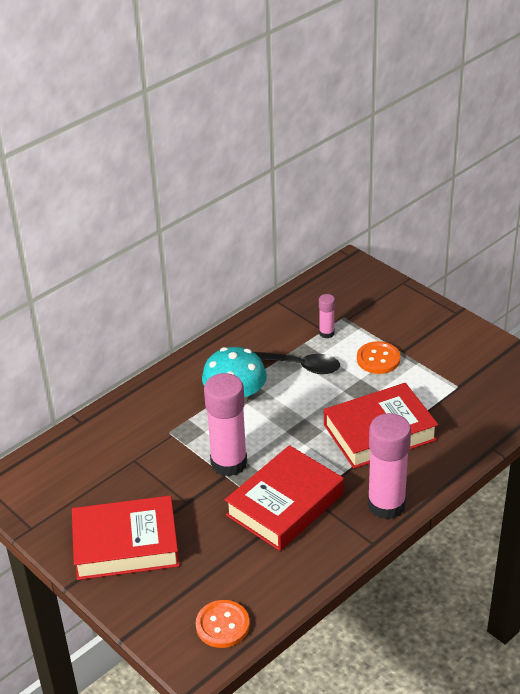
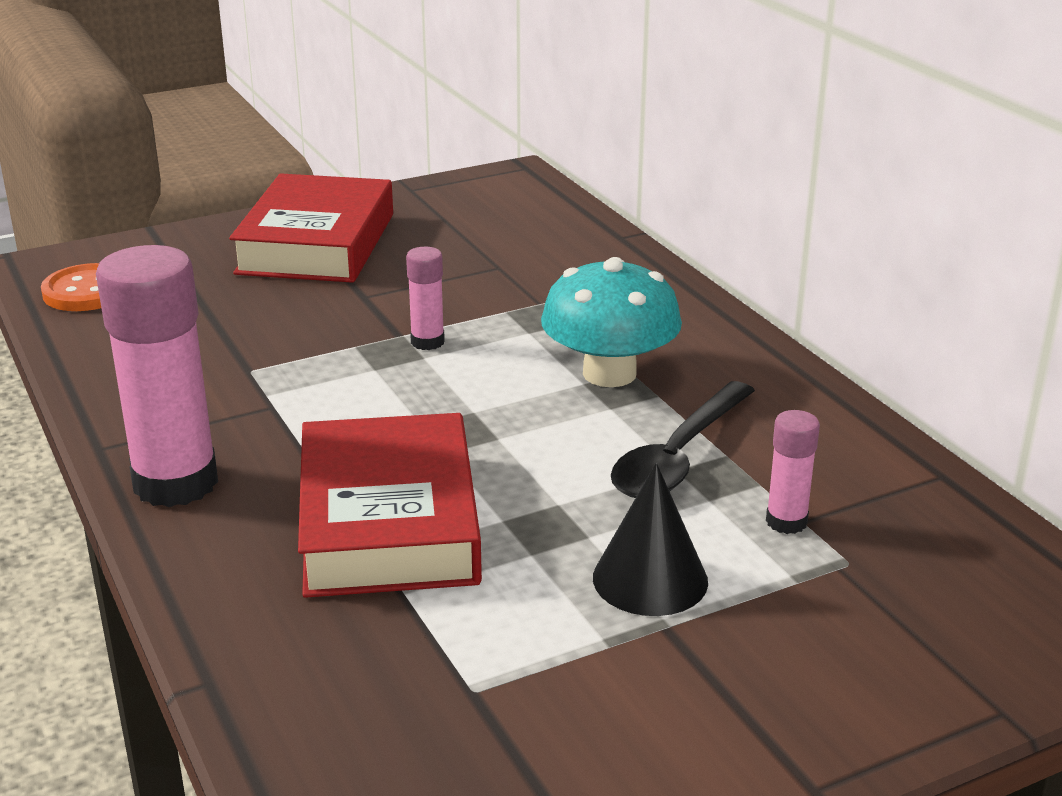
camera: 105 degrees right, 10 degrees down
pink glue stick [204,373,247,477] -> pink glue stick [406,247,445,350], size x0.47
red book [225,445,344,551] -> none
orange button [357,341,400,374] -> black cone [593,463,708,616]

